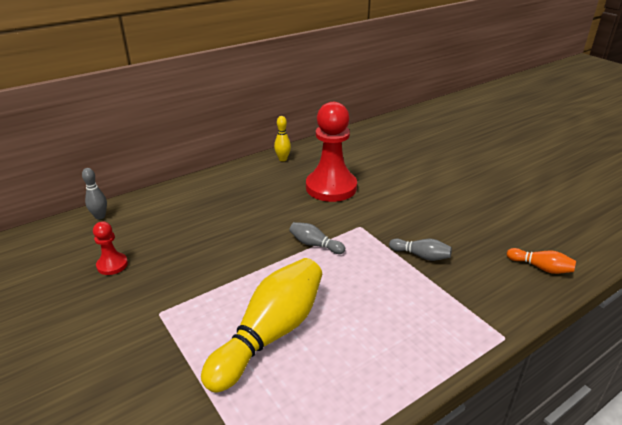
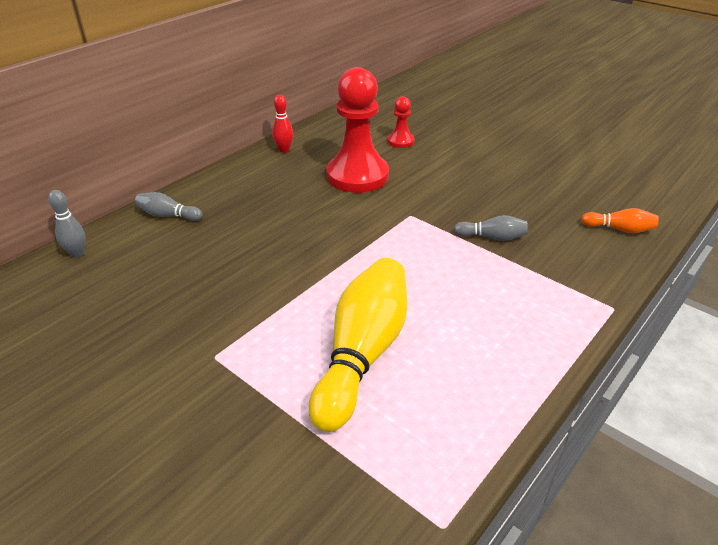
camera: 15 degrees left, 5 degrees up
red pawn [93,221,128,275] -> red pawn moved to [388,96,415,148]
yellow bowling pin [274,116,291,161] -> red bowling pin [272,95,293,153]
grey bowling pin [289,222,345,254] -> grey bowling pin moved to [135,192,202,221]

